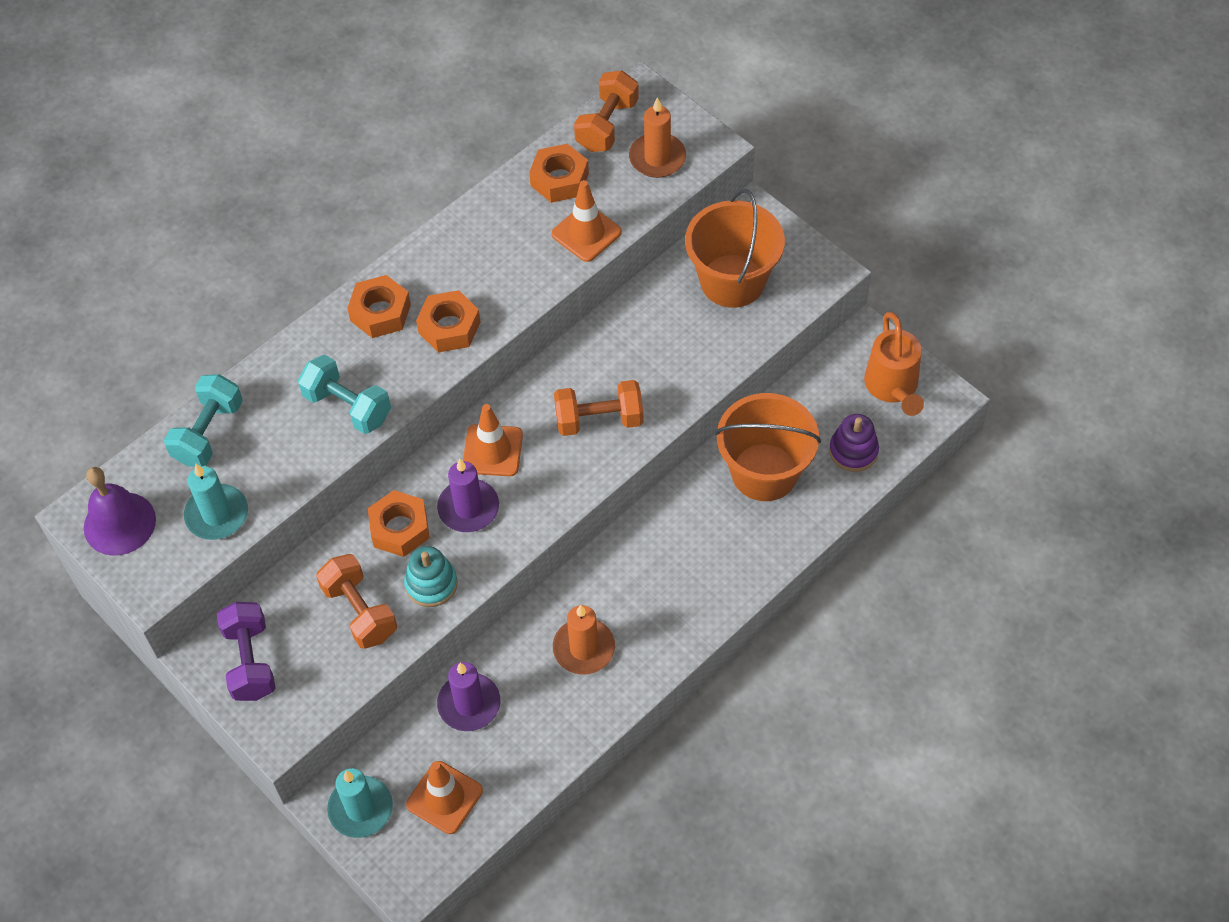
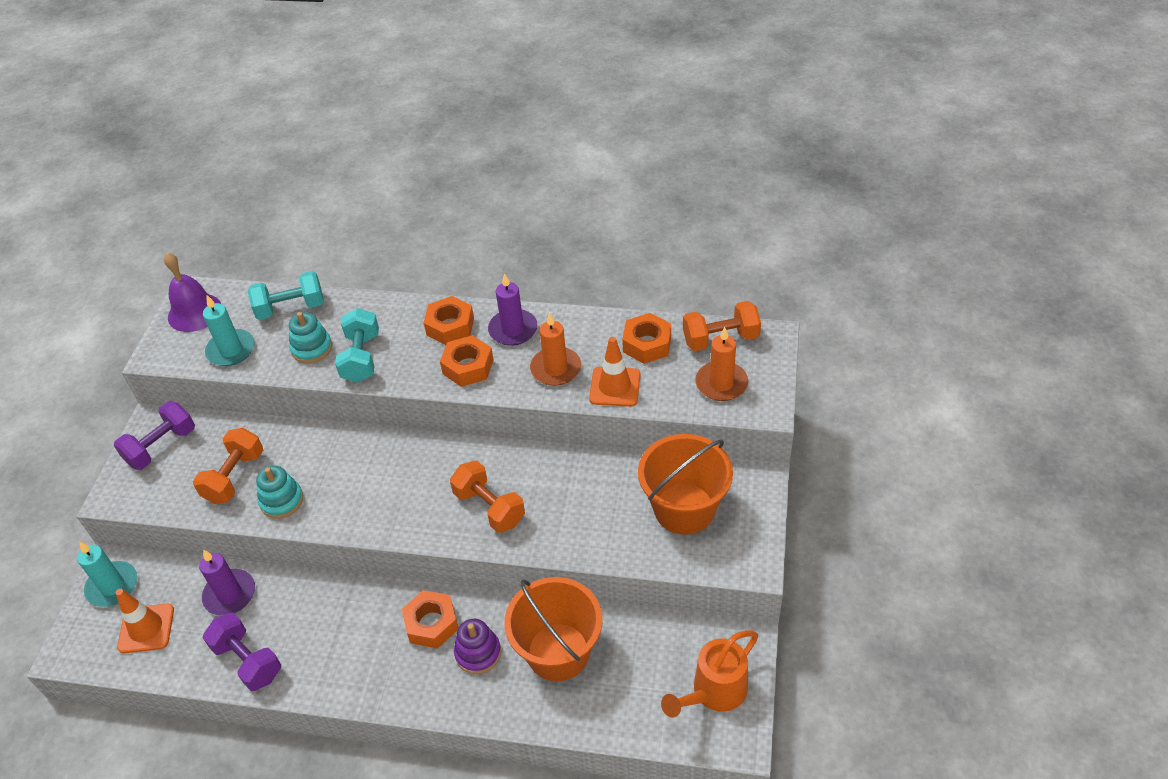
camera: 55 degrees right, 10 degrees down
orange nut [368,490,430,557] -> orange nut moved to [402,590,458,649]
purple candle [437,459,499,532] -> purple candle moved to [488,273,537,346]
orange traffic cone [463,404,523,476] -> none
orange candle [553,605,615,675] -> orange candle moved to [530,312,581,386]
purple stacking toy [829,414,879,472] -> purple stacking toy moved to [454,619,501,674]
none -> purple dumbbell [202,613,281,691]
none -> turquoise stacking toy [289,312,332,363]

